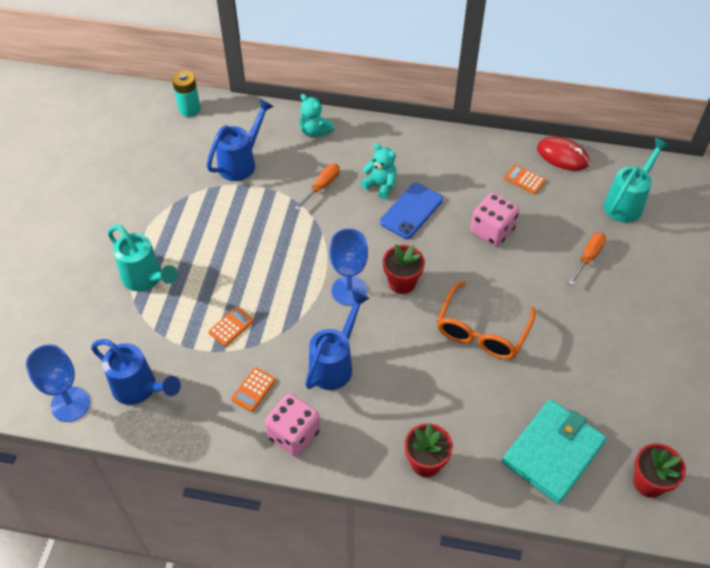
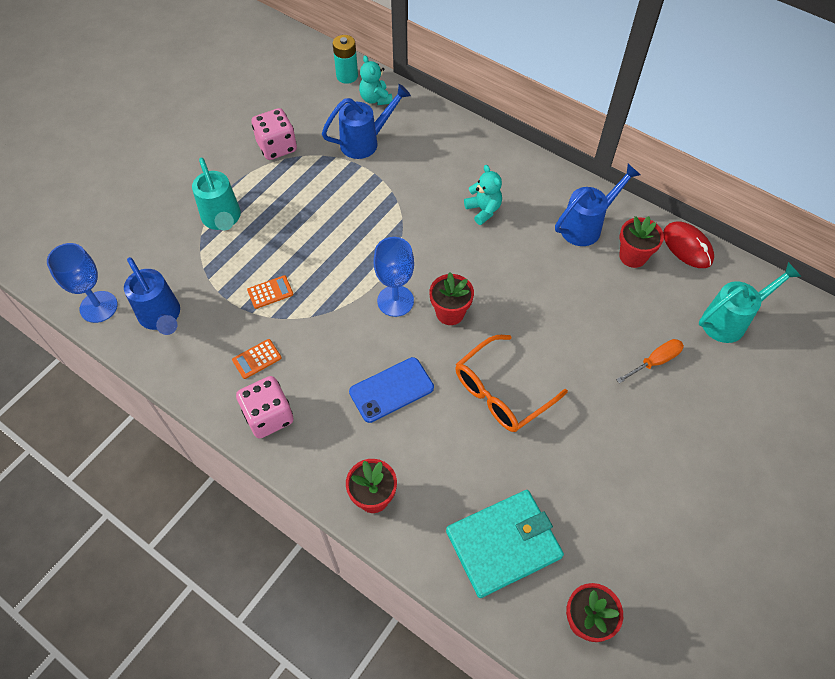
camera: 25 degrees right, 5 degrees up
orange screwdriver [295,164,340,210] -> none
turquoise teddy bear [300,94,334,137] -> turquoise teddy bear moved to [359,55,392,105]
blue watering can [305,291,369,390] -> blue watering can moved to [555,164,641,246]
blue phone [380,183,443,239] -> blue phone moved to [349,357,434,423]
pink dice [470,192,519,246] -> pink dice moved to [251,108,297,160]
orange calculator [504,164,546,194] -> red flower pot [619,216,664,268]

